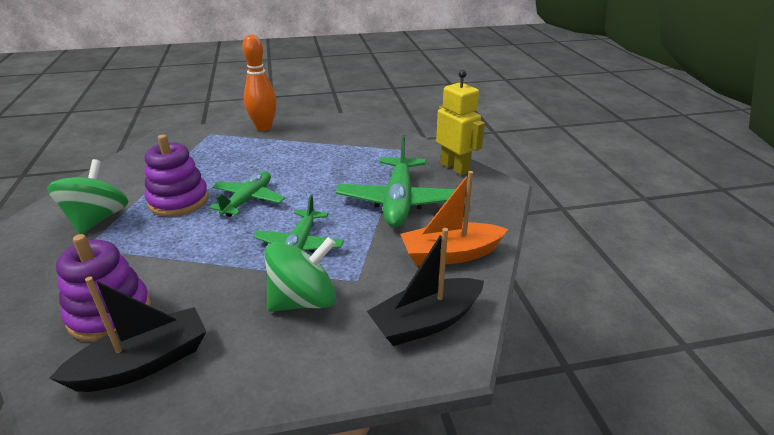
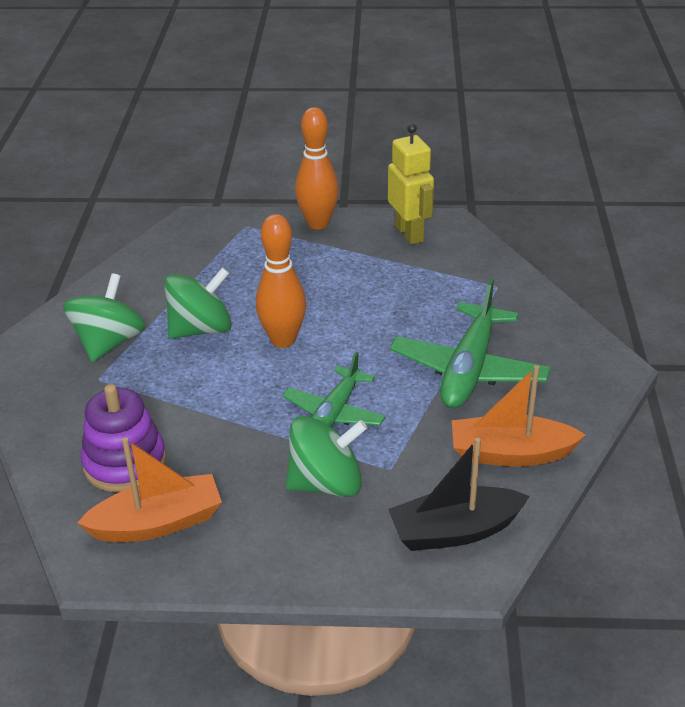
camera: 15 degrees right, 5 degrees up
black boat [49,277,207,392] -> orange boat [77,437,222,542]
purple stacking toy [145,135,209,216] -> green spinning top [164,267,232,339]
green plane [209,171,285,217] -> orange bowling pin [256,214,306,348]
yellow robot [436,70,485,175] -> yellow robot moved to [388,124,434,245]

